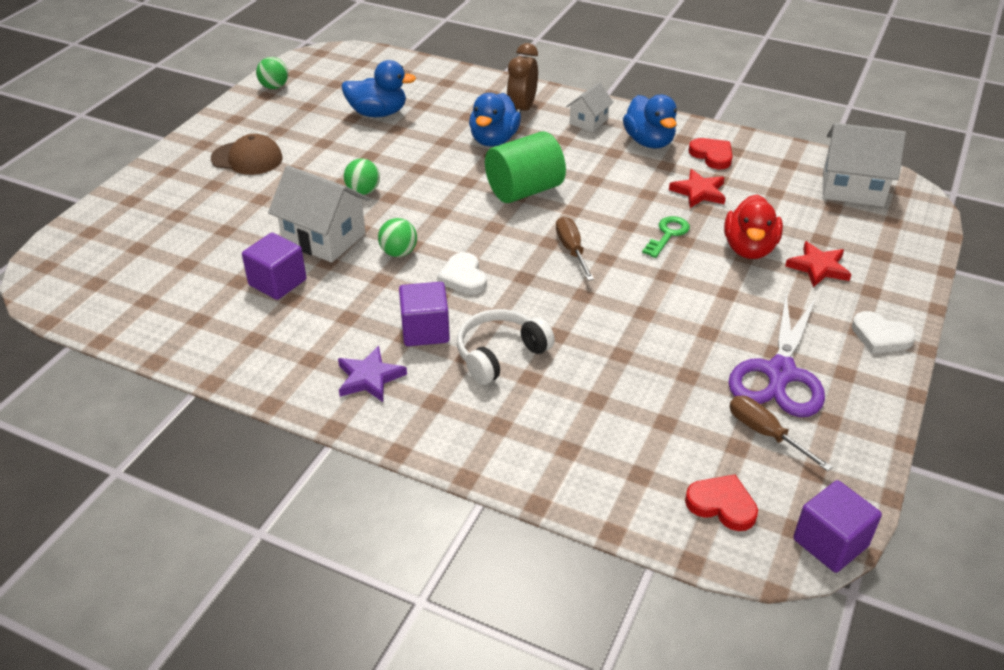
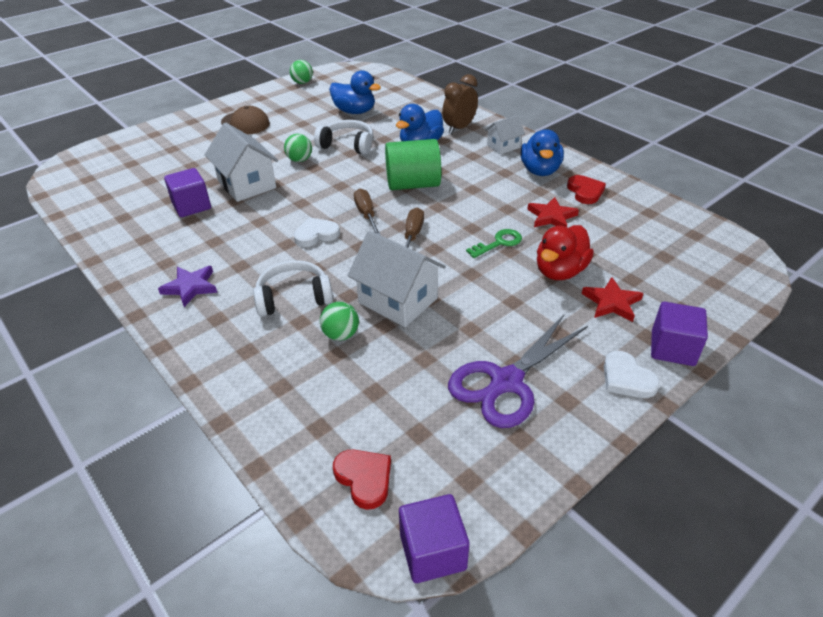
camera: 25 degrees right, 0 degrees up
green ball [378,218,417,257] -> green ball moved to [320,302,359,341]
purple cube [399,282,450,346] -> purple cube moved to [651,302,708,366]
white heart [437,252,487,295] -> white heart turned 60 degrees clockwise [294,217,340,247]
brown screwdriver [729,396,832,471] -> brown screwdriver moved to [354,189,381,235]
white house [823,123,906,207] -> white house moved to [348,231,446,327]
none -> white headphones [314,120,373,155]

